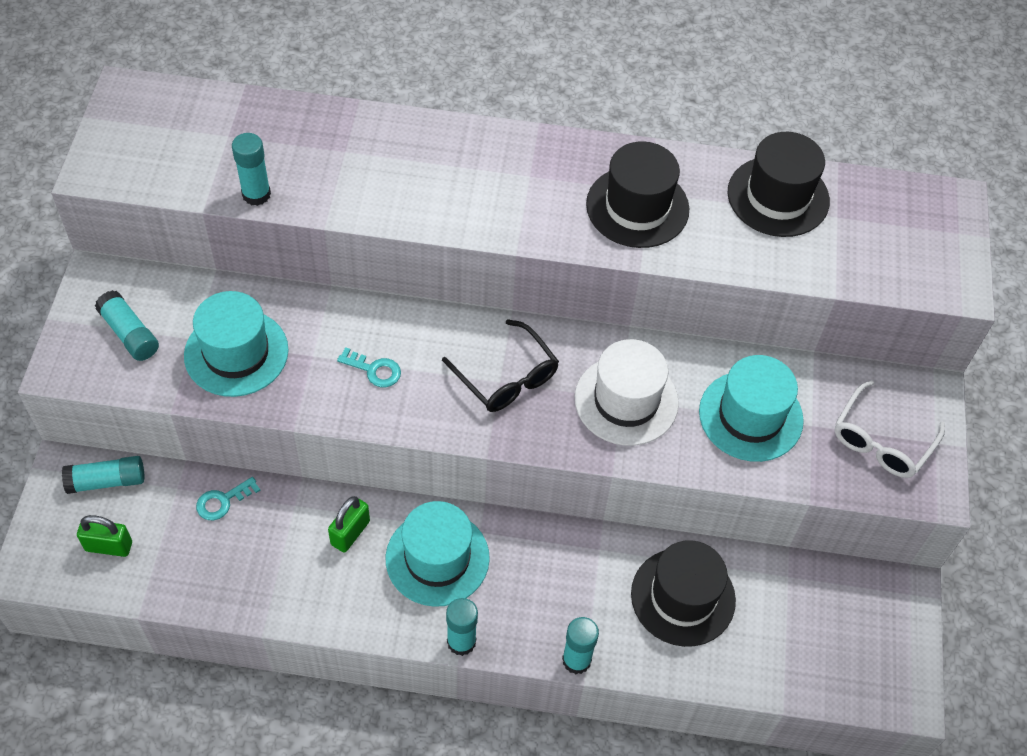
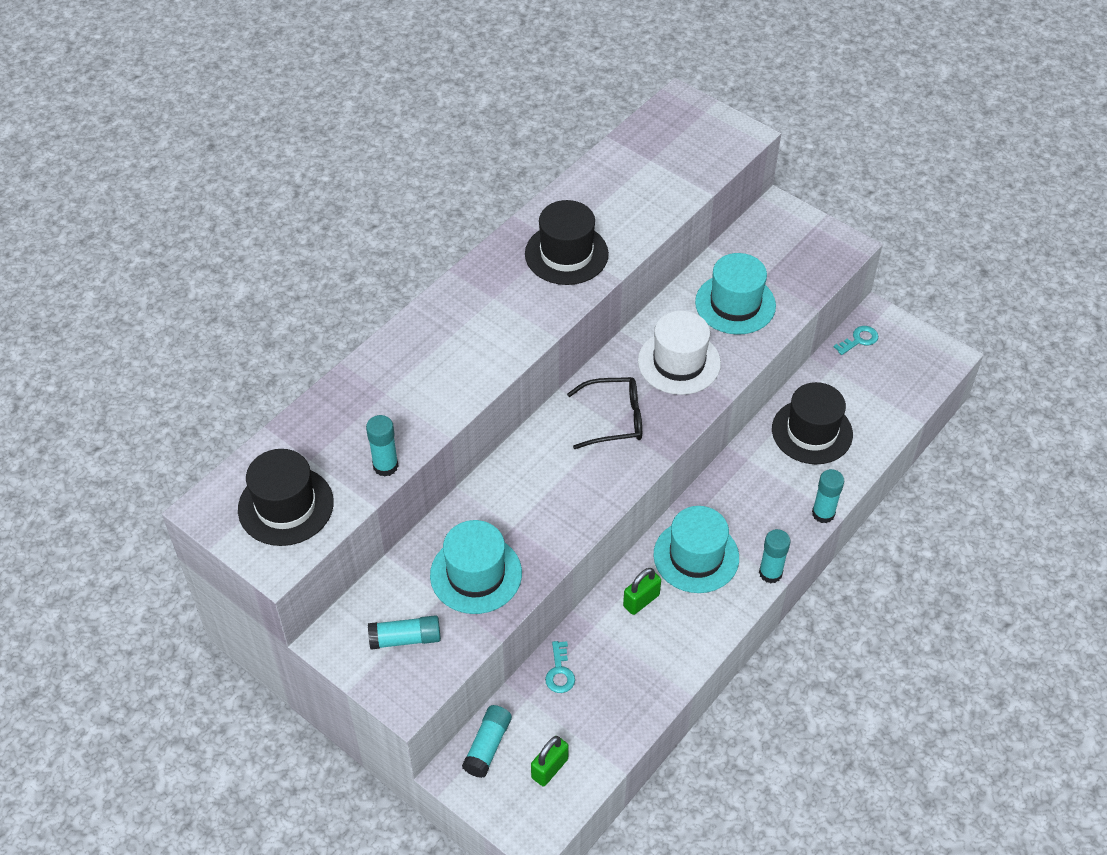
camera: 55 degrees left, 5 degrees down
green padlock [328,496,370,553] -> green padlock turned 75 degrees clockwise [623,568,661,615]
turquoise key [337,347,401,387] -> turquoise key moved to [834,326,878,355]
black hat [727,132,830,237] -> black hat moved to [238,449,334,546]
white glasses [834,380,945,478] -> none

